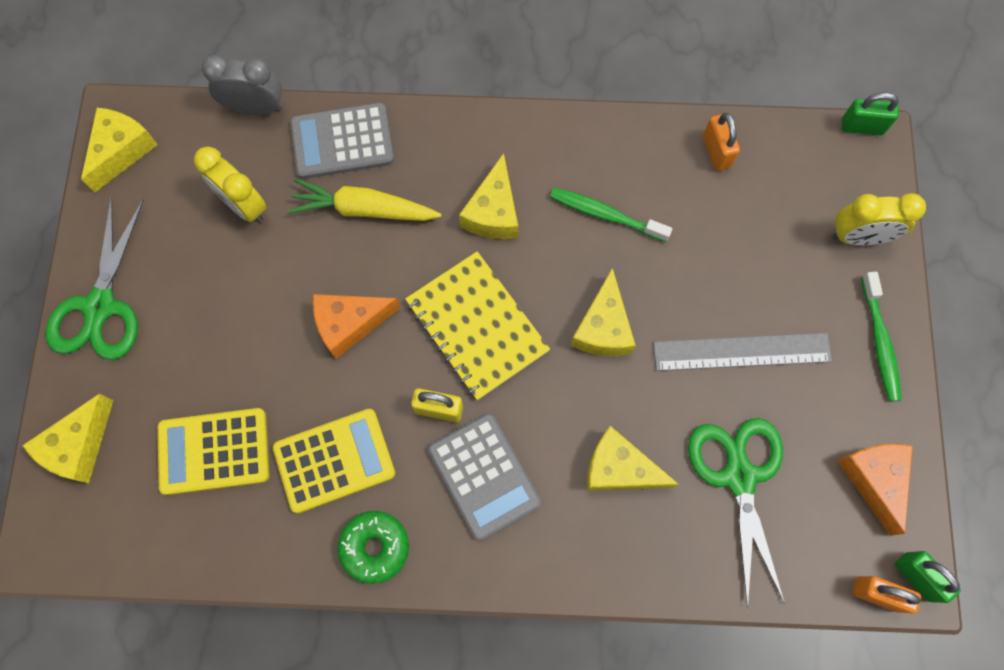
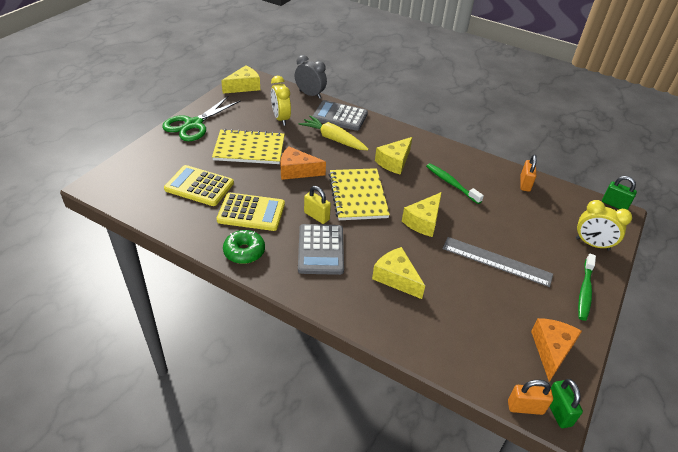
camera: 25 degrees right, 30 degrees down
yellow cheese [22,394,114,483] -> none
green scissors [688,418,785,609] -> none
orange padlock [852,576,921,614] -> orange padlock turned 45 degrees counterclockwise [508,380,553,415]
none -> yellow notebook [212,129,285,164]

